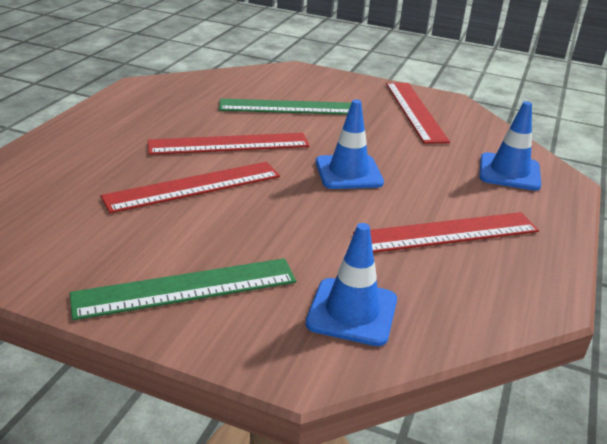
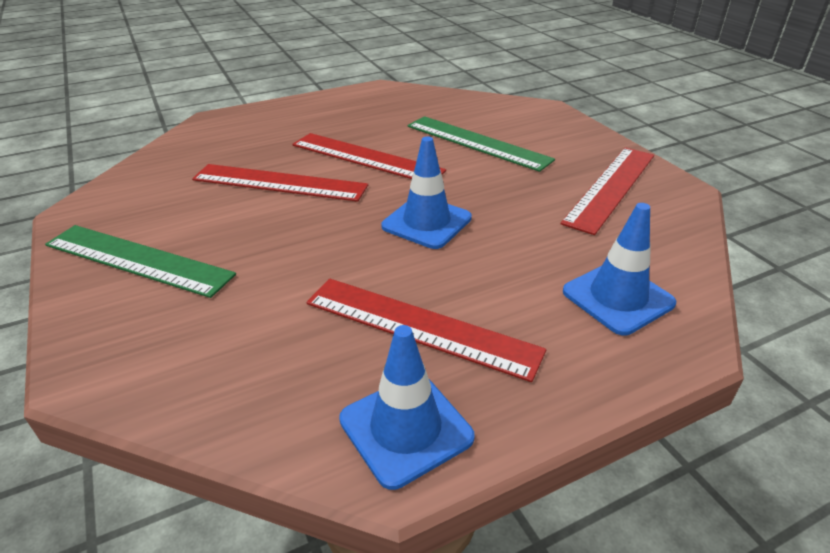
camera: 45 degrees right, 5 degrees up
blue traffic cone [306,223,397,346] -> blue traffic cone moved to [339,325,475,490]

